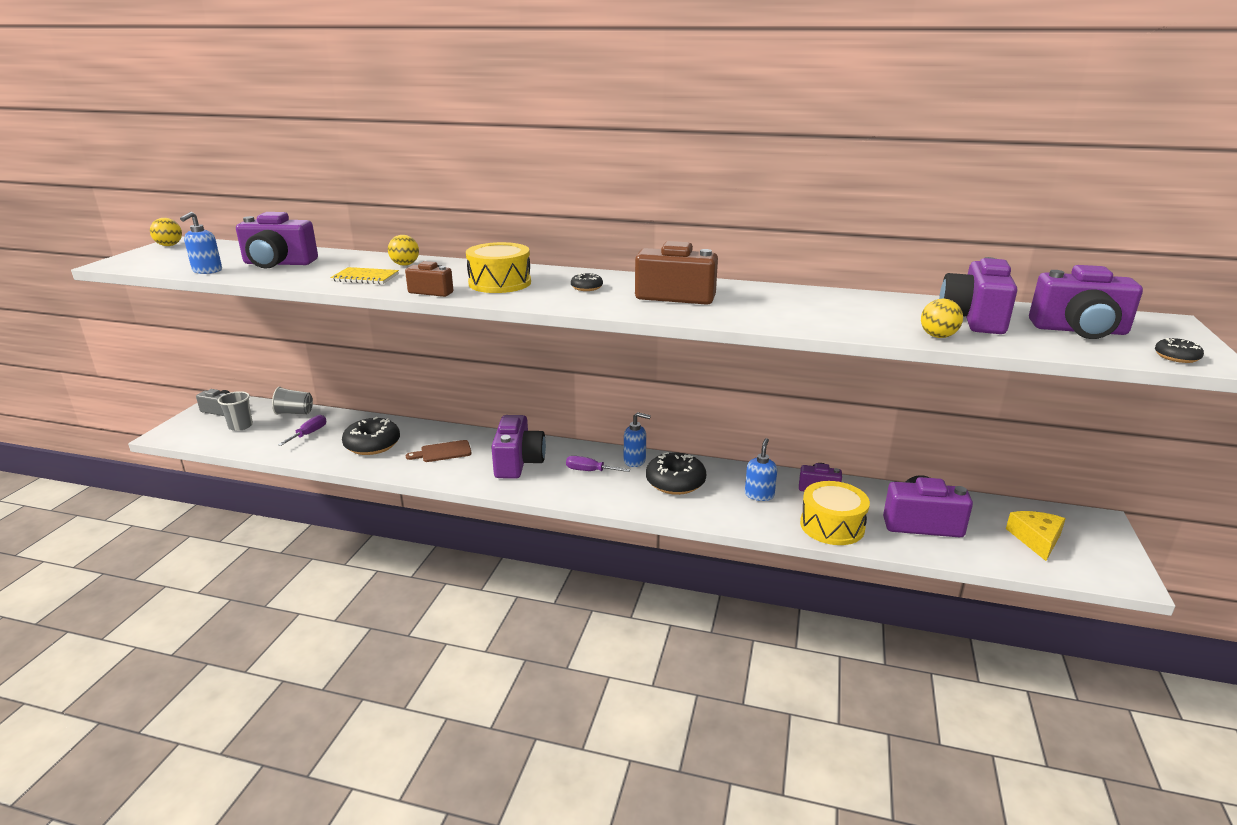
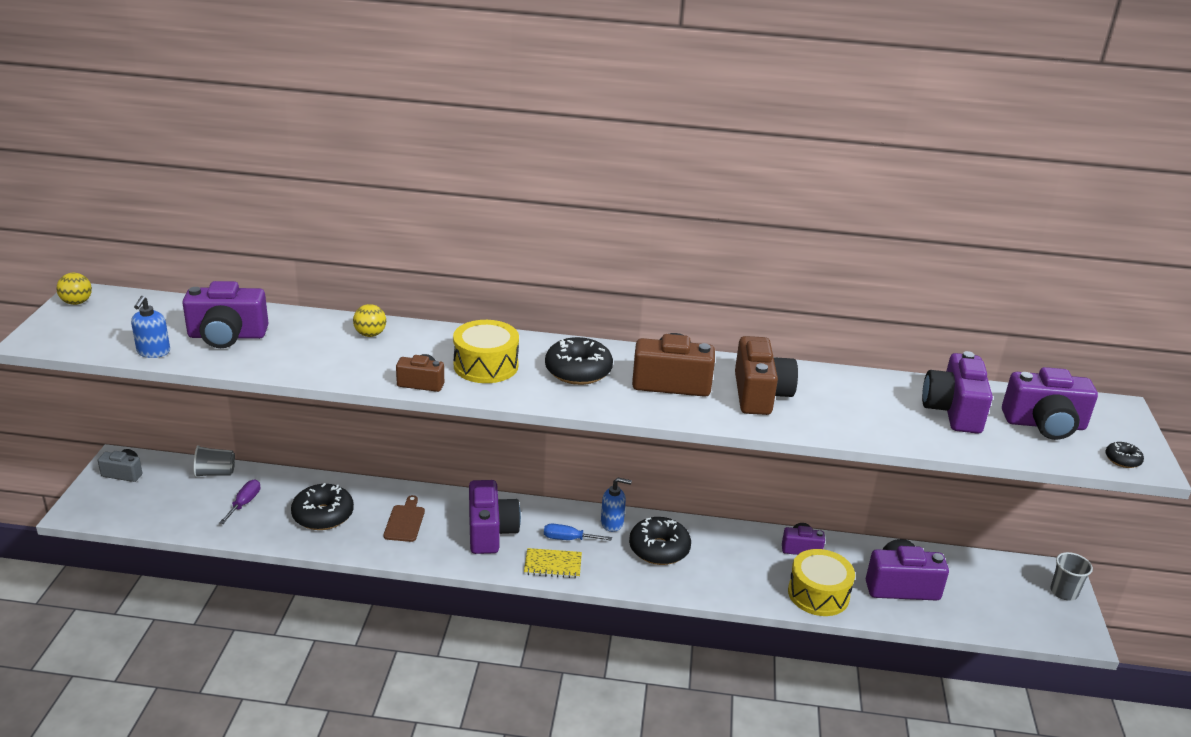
camera: 10 degrees left, 5 degrees up
grey cup [218,391,253,431] -> grey cup moved to [1050,552,1093,601]
yellow notebook [330,267,399,284] -> yellow notebook moved to [524,548,582,578]
brown cutting board [406,440,472,462] -> brown cutting board turned 120 degrees clockwise [383,495,425,542]
purple screwdriver [566,456,630,472] -> blue screwdriver [544,524,612,541]
black donut [571,273,603,291] -> black donut [545,337,613,385], size x2.05
blue soap dispenser [745,438,777,501] -> none
yellow ball [921,299,963,338] -> none
yellow cheese [1006,511,1066,561] -> none
none -> brown camera [735,336,798,415]

